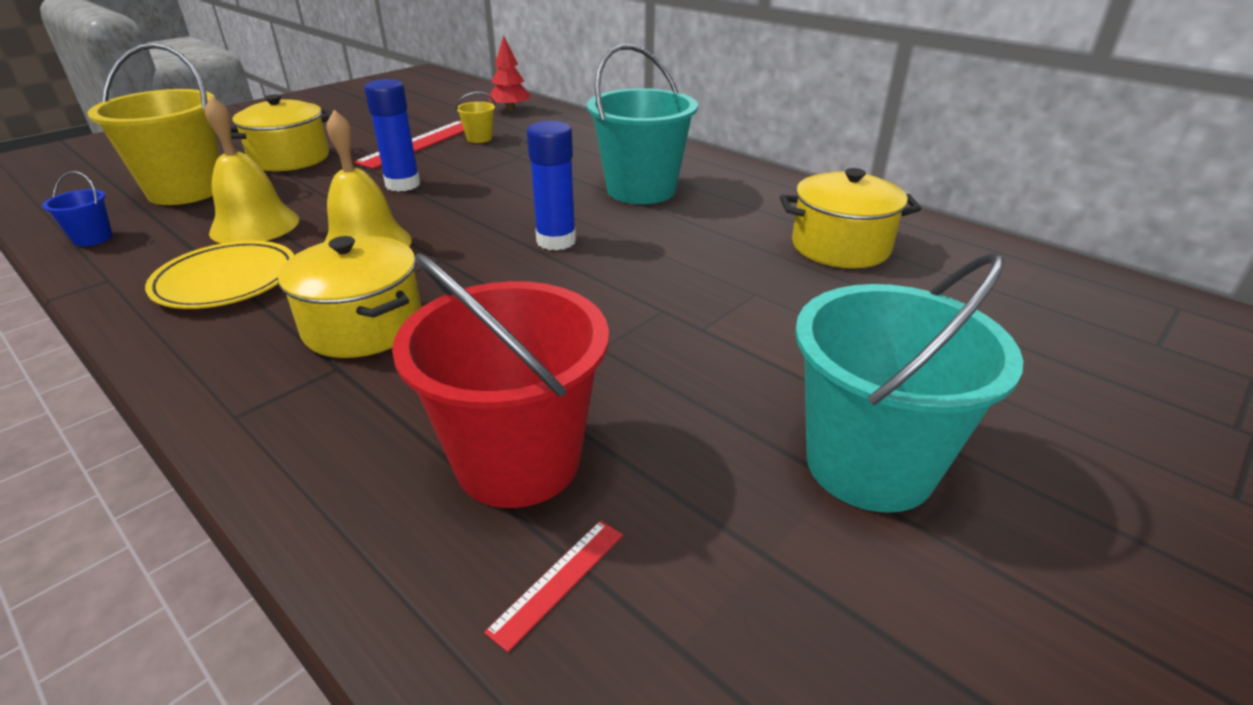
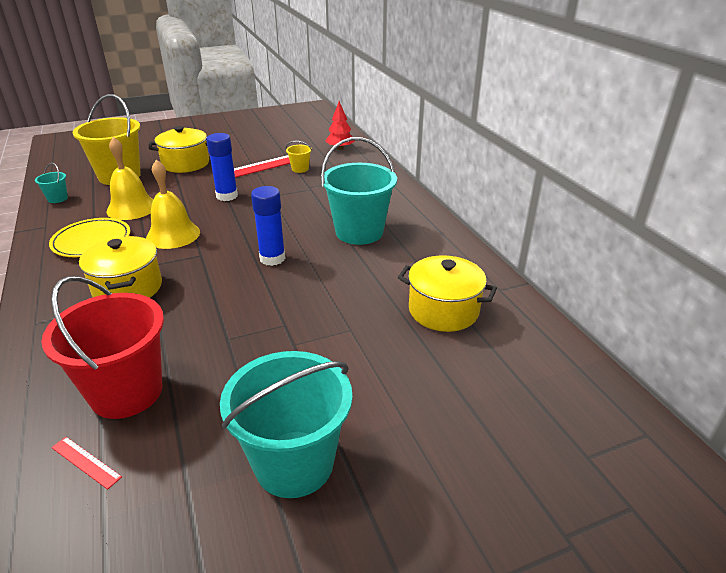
camera: 25 degrees right, 0 degrees up
blue bucket [42,171,113,246] -> turquoise bucket [35,163,68,203]
red ruler [484,521,623,652] -> red ruler turned 60 degrees clockwise [51,437,122,490]

